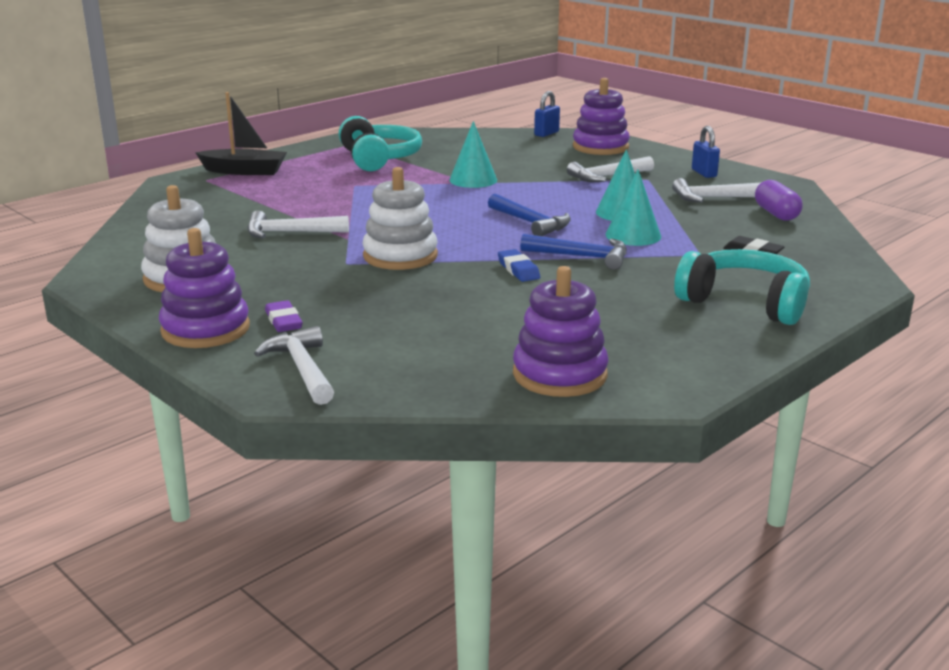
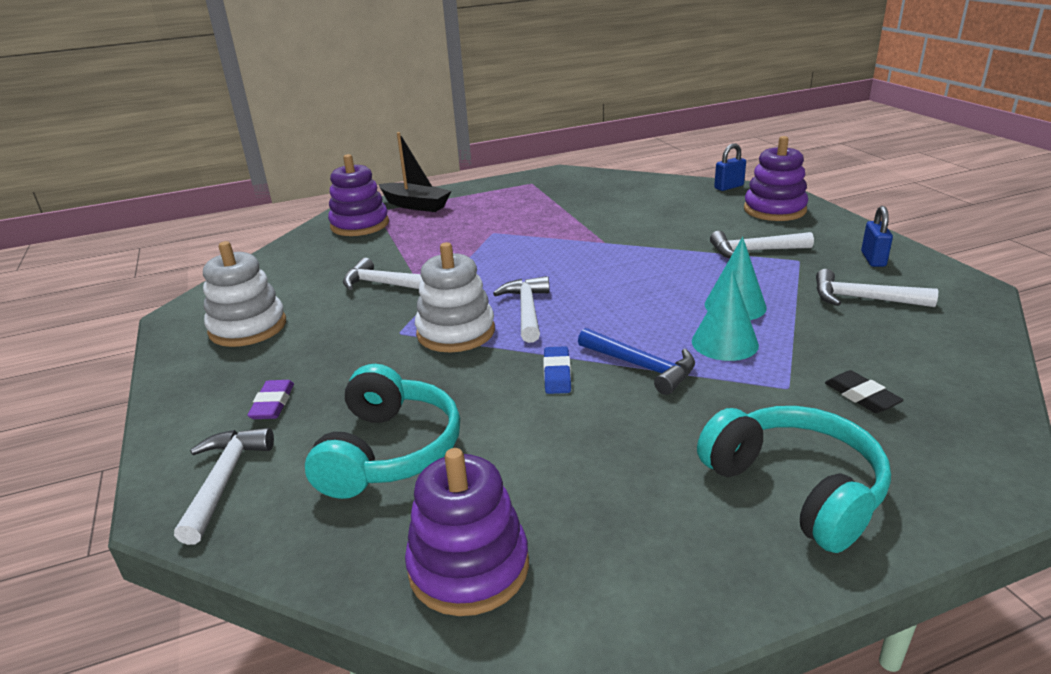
camera: 25 degrees right, 5 degrees up
purple stacking toy [159,228,250,348] -> purple stacking toy moved to [328,154,389,236]
turquoise headphones [339,116,422,171] -> turquoise headphones moved to [305,364,460,499]
turquoise cone [449,121,497,188] -> none
blue hammer [488,194,571,236] -> none
purple capsule [755,180,803,221] -> none
none -> white hammer [493,276,550,343]

